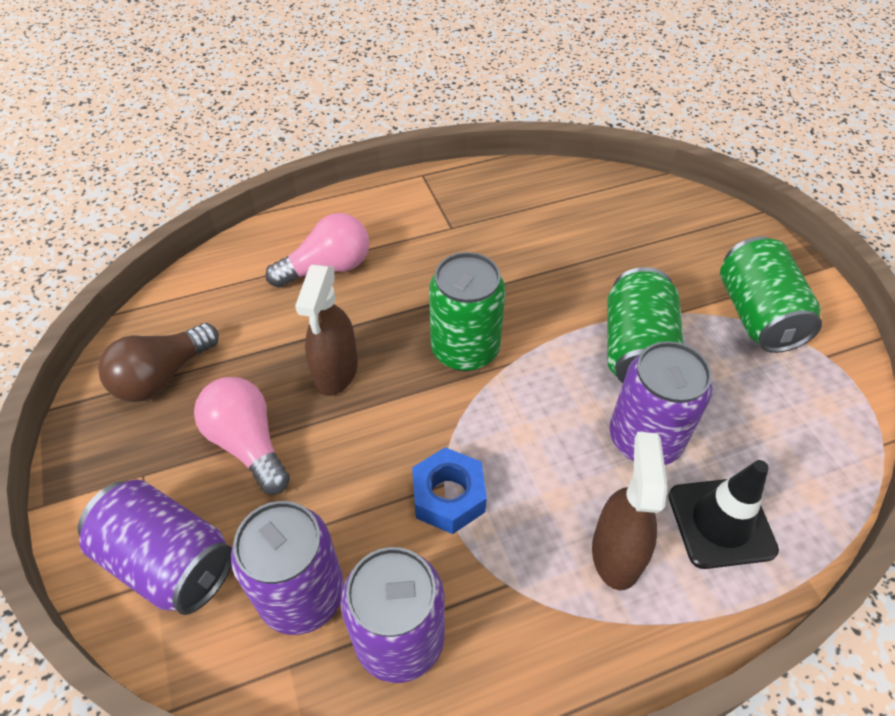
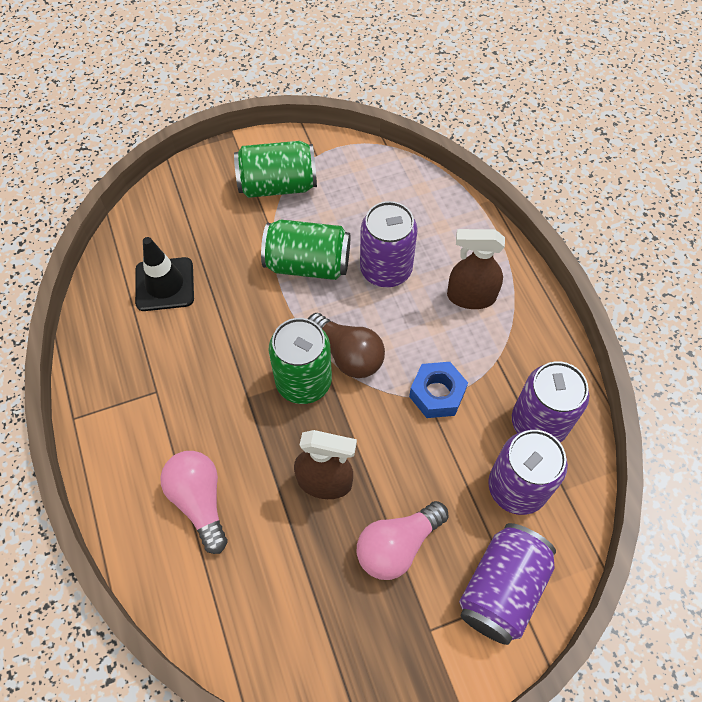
camera: 90 degrees left, 10 degrees up
brown light bulb [98,323,219,402] -> brown light bulb moved to [308,313,385,378]
black traffic cone [668,460,779,569] -> black traffic cone moved to [135,237,194,311]

